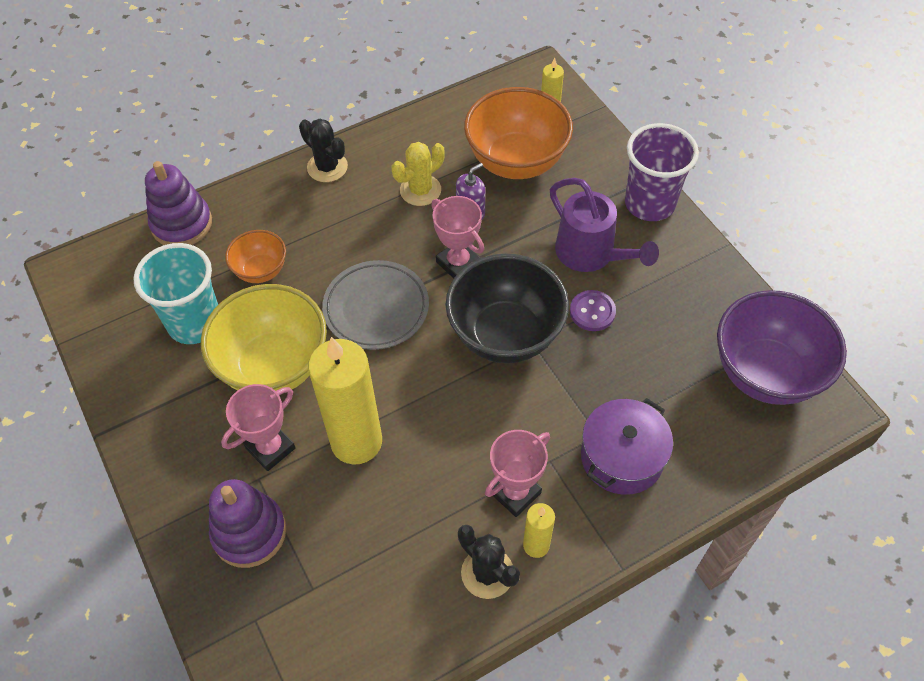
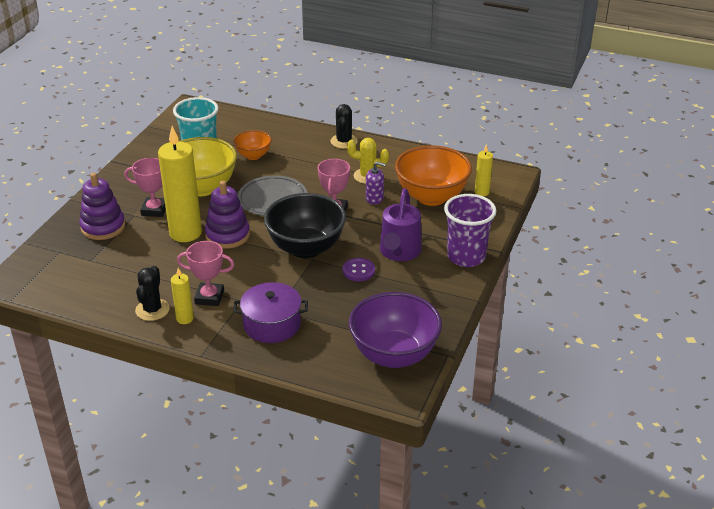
camera: 50 degrees right, 20 degrees down
purple stacking toy [145,161,212,245] -> purple stacking toy moved to [205,181,250,249]

